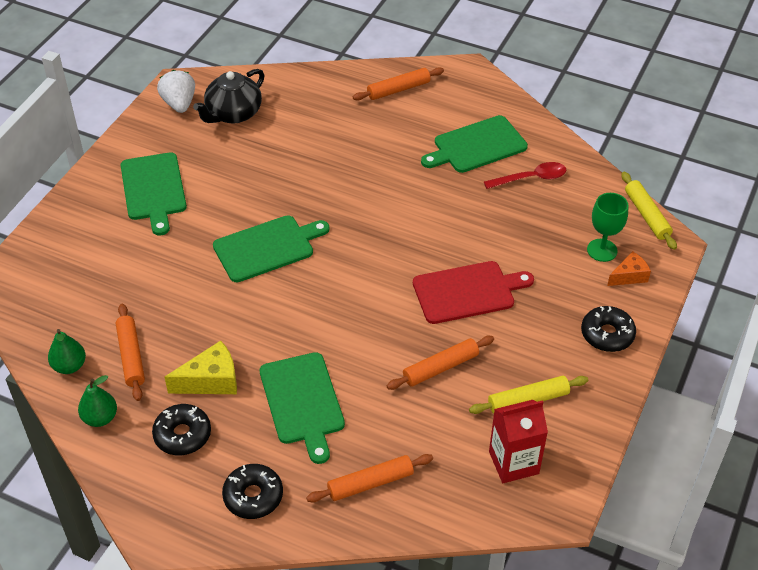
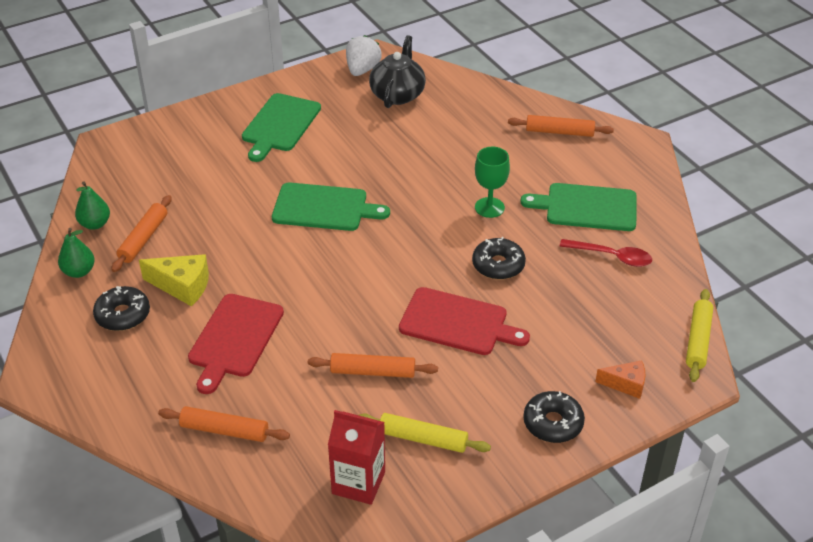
camera: 35 degrees right, 5 degrees down
black teapot [193,69,264,123] -> black teapot turned 120 degrees clockwise [369,35,426,108]
black donut [222,464,283,519] -> black donut moved to [472,237,526,280]
green cutting board [260,352,345,464] -> red cutting board [188,294,284,394]
green goblet [587,193,628,262] -> green goblet moved to [475,147,510,218]

